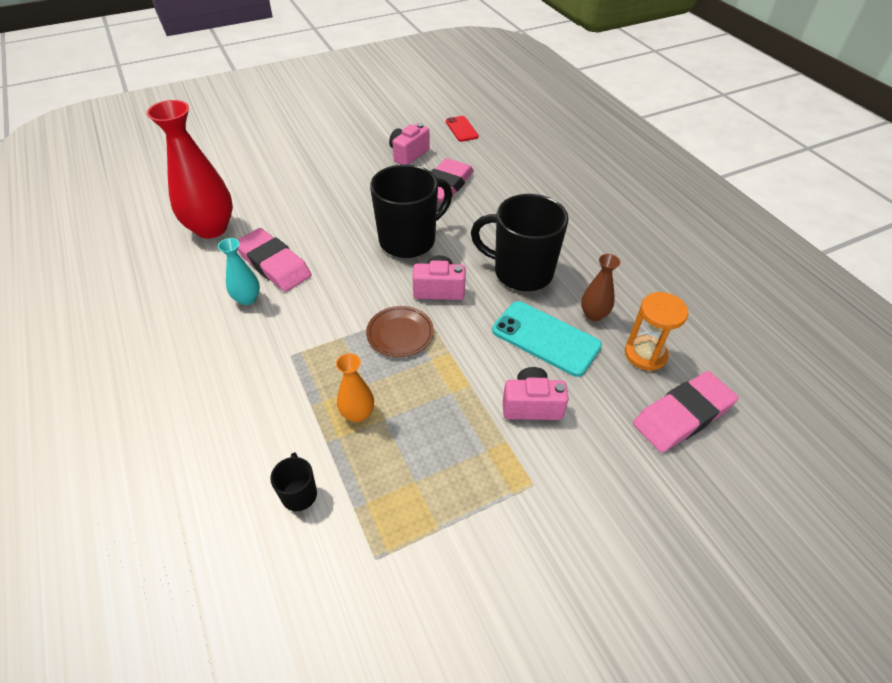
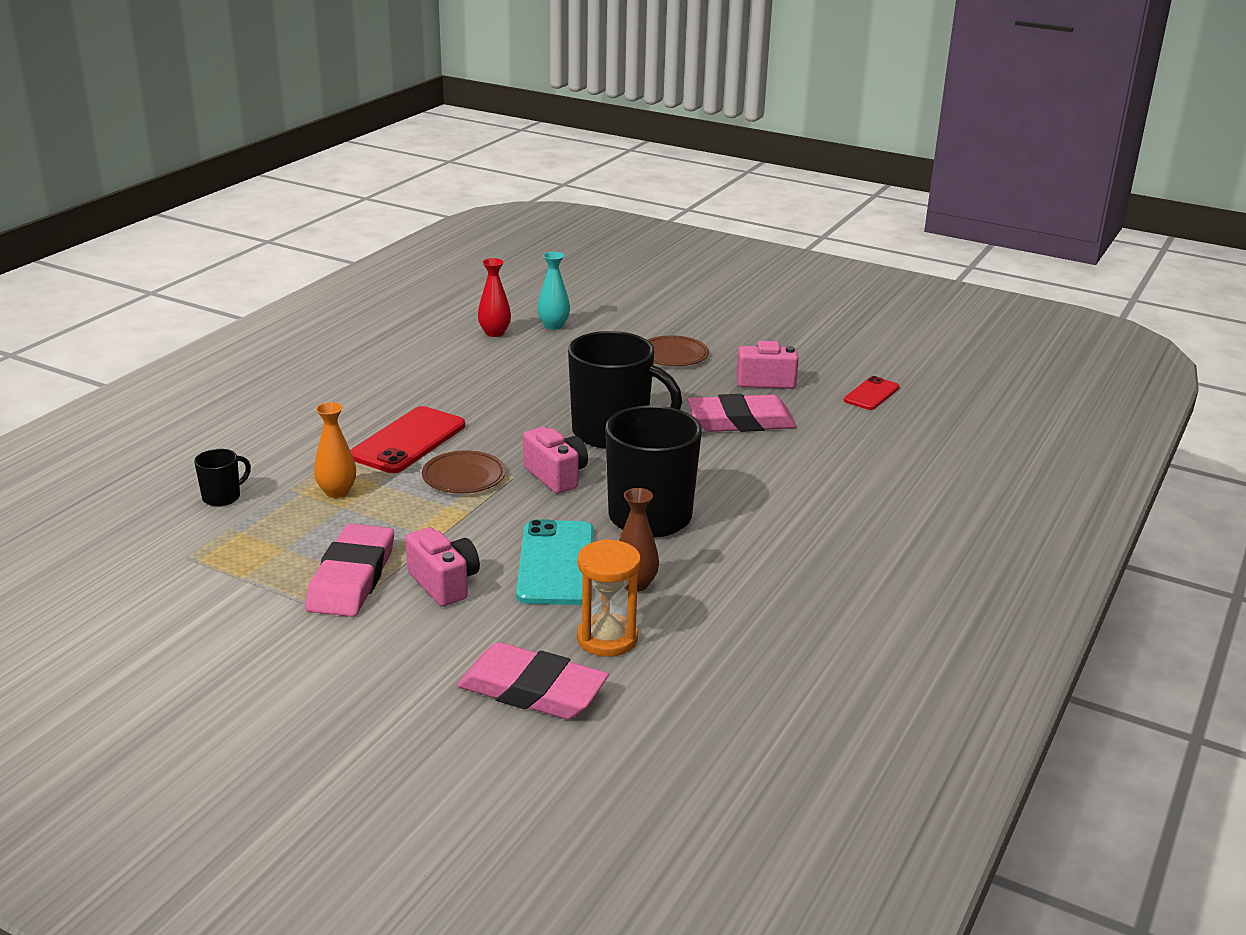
camera: 55 degrees right, 20 degrees down
red vase [147,100,233,239] -> red vase [478,258,511,337], size x0.50
turquoise vase [218,238,260,305] -> turquoise vase moved to [537,252,570,330]
pink eraser [238,228,312,292] -> pink eraser moved to [305,523,394,617]
none -> red phone [350,406,465,473]
none -> brown plate [648,335,709,366]

